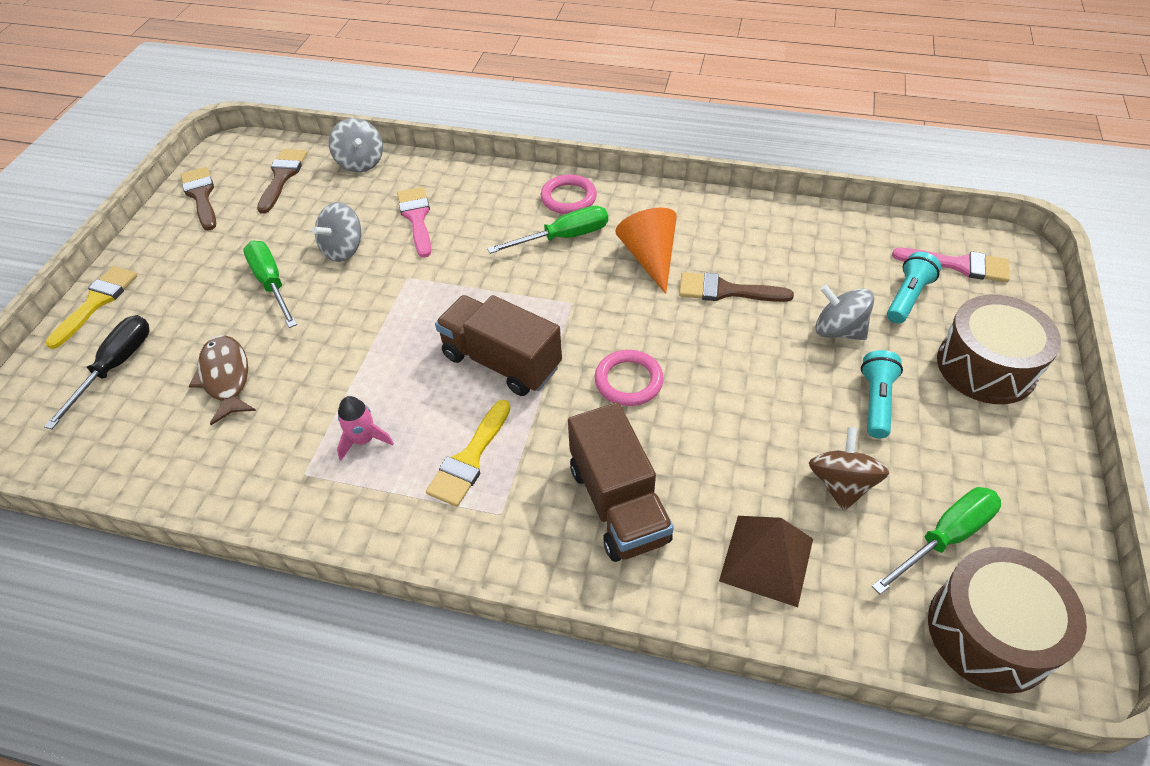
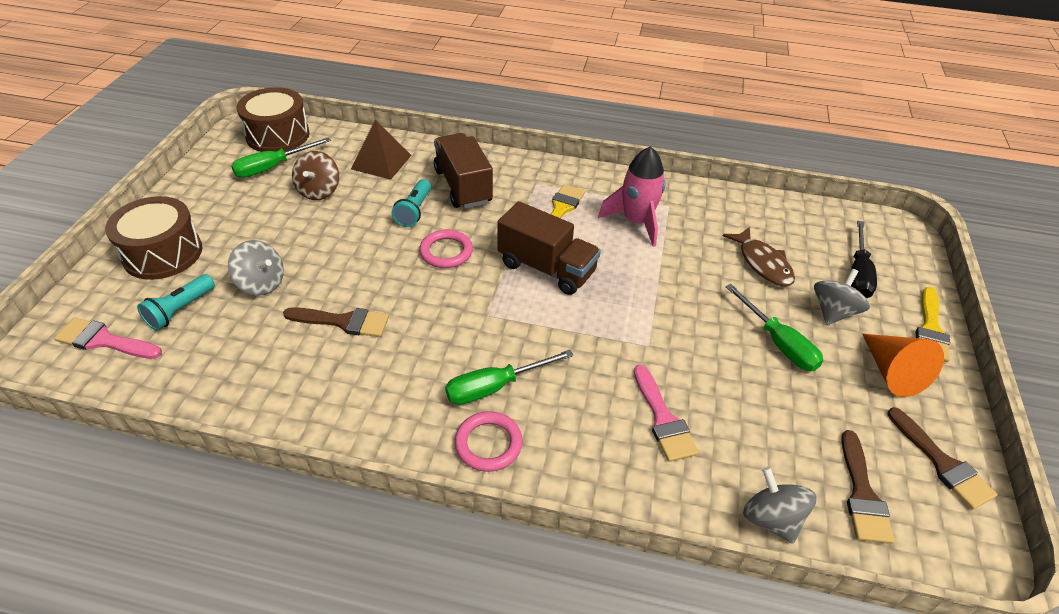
camera: 175 degrees right, 5 degrees down
grey spinning top [312,202,362,262] -> grey spinning top moved to [814,269,870,325]
pink rocket [337,396,394,461] -> pink rocket [598,146,666,247], size x1.80
orange cone [615,208,677,294] -> orange cone moved to [862,334,944,397]
turquoise flashlight [861,350,903,438] -> turquoise flashlight moved to [392,179,431,227]

